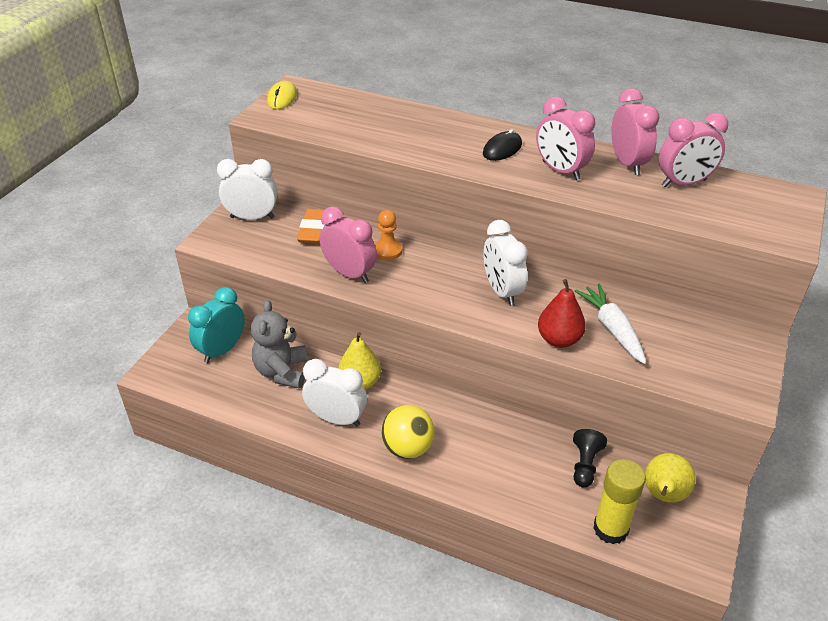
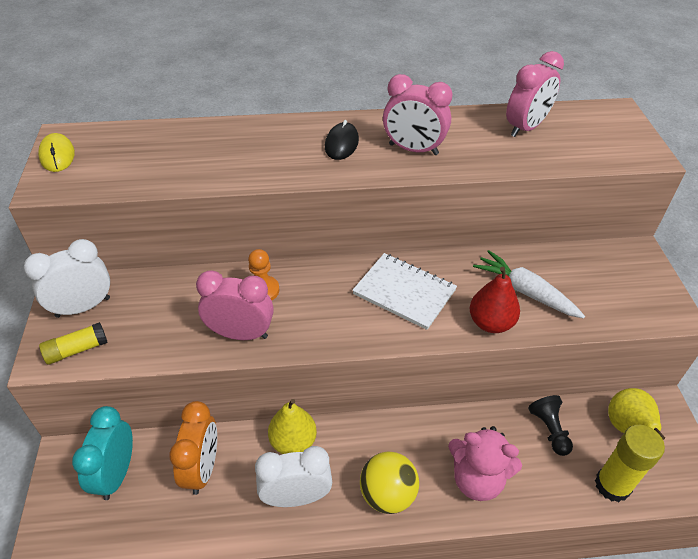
camera: 30 degrees left, 5 degrees up
grey teddy bear [251,300,308,389] -> orange clock [169,401,217,495]
orange eraser [297,209,327,244] -> none
white clock [483,220,528,306] -> white notebook [352,253,457,330]
pink clock [611,88,659,175] -> none
none -> yellow glue stick [39,322,108,365]
none -> pink teddy bear [448,426,522,501]

